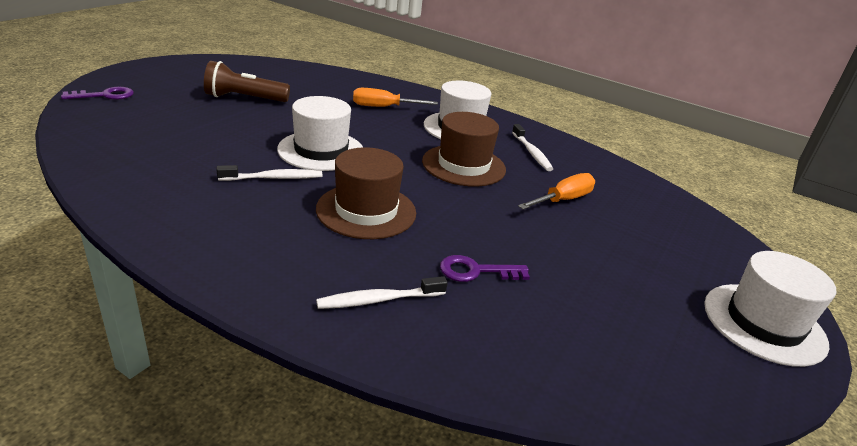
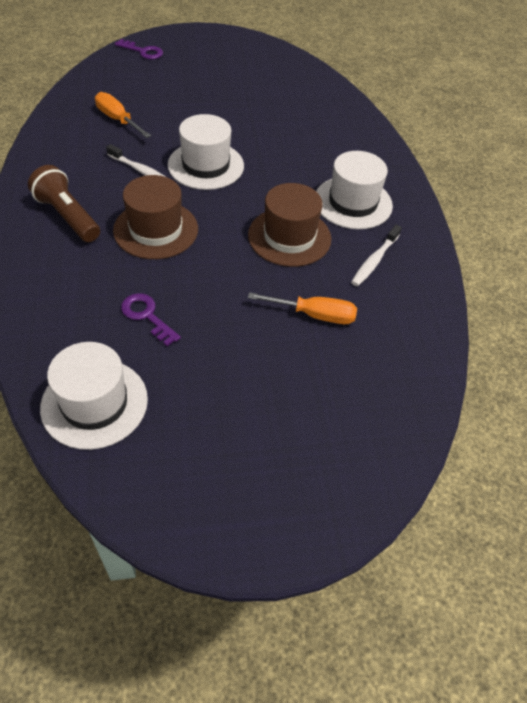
camera: 50 degrees right, 20 degrees up
brown flashlight [204,61,290,102] -> brown flashlight moved to [28,165,100,242]
white toothbrush [316,276,448,309] -> none
orange screwdriver [353,88,438,107] -> orange screwdriver moved to [95,92,151,138]
white hat [704,251,836,367] -> white hat moved to [40,342,148,450]

